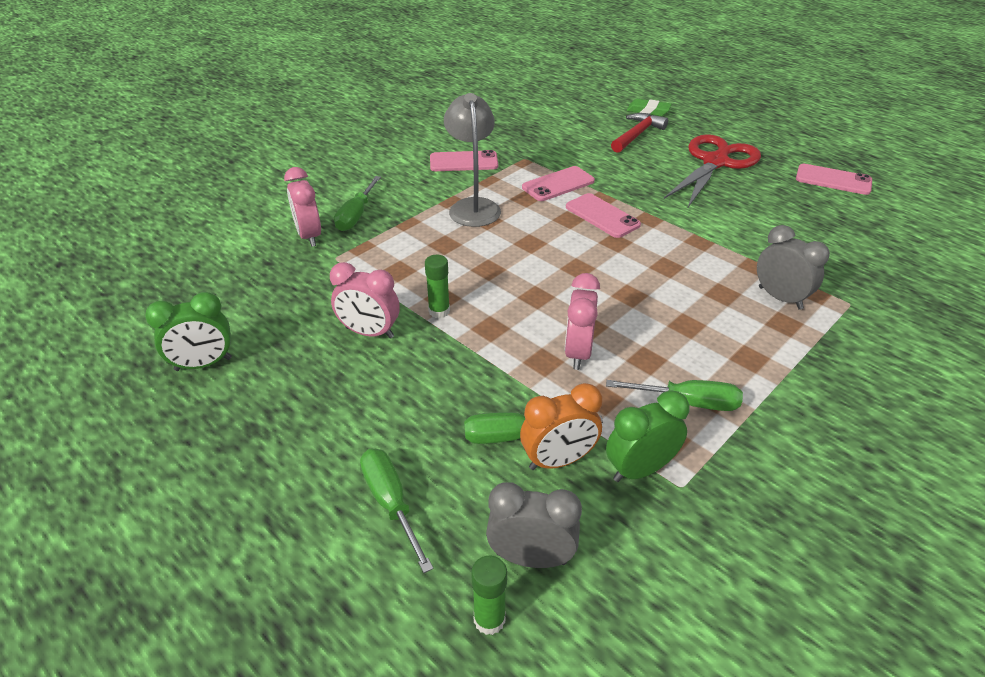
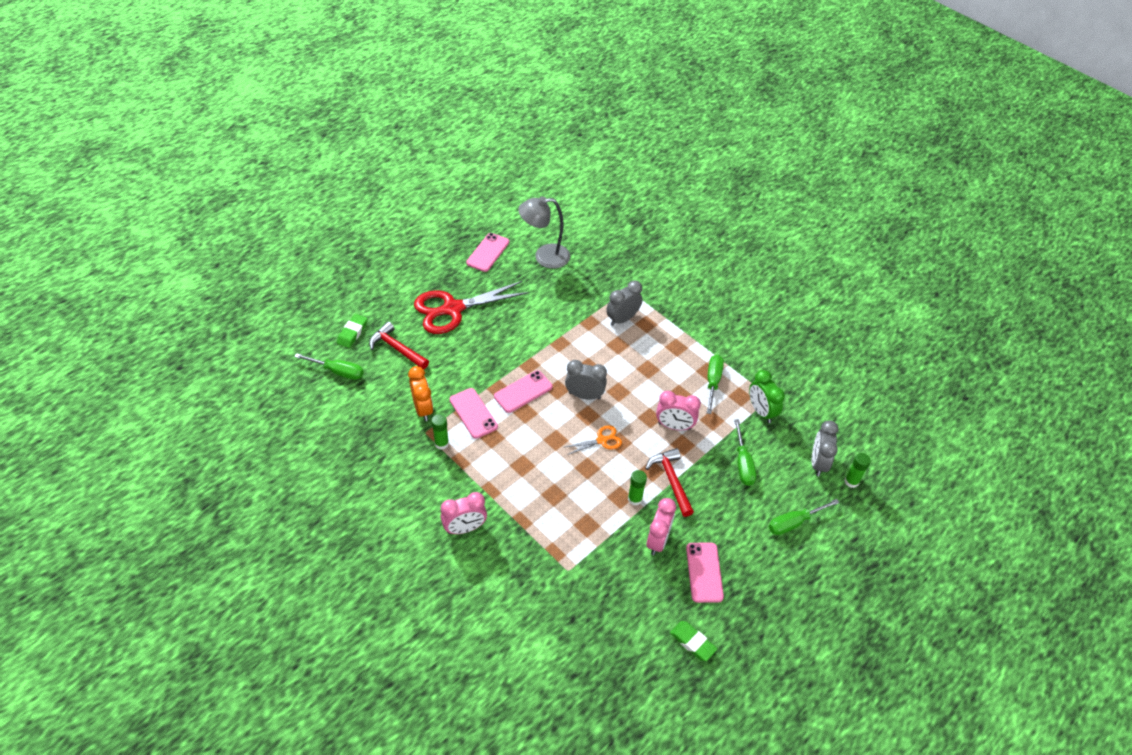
camera: 90 degrees left, 10 degrees up
green clock [145,292,232,371] -> green eraser [670,621,717,661]
pink clock [284,167,321,247] -> pink clock moved to [440,492,487,534]
green screwdriver [334,176,381,231] -> green screwdriver moved to [294,353,364,380]
pink phone [430,150,498,171] -> pink phone moved to [686,543,724,603]
grey lamp [444,93,501,227] -> grey lamp moved to [518,196,570,269]
orange clock [520,383,602,470] -> orange clock moved to [408,366,433,421]
red scissors [664,134,761,209] -> red scissors turned 60 degrees counterclockwise [414,281,529,334]
none -> green glue stick [431,414,449,450]
none -> grey clock [565,360,607,400]
none -> orange scissors [565,425,622,455]
none -> red hammer [646,448,694,517]

